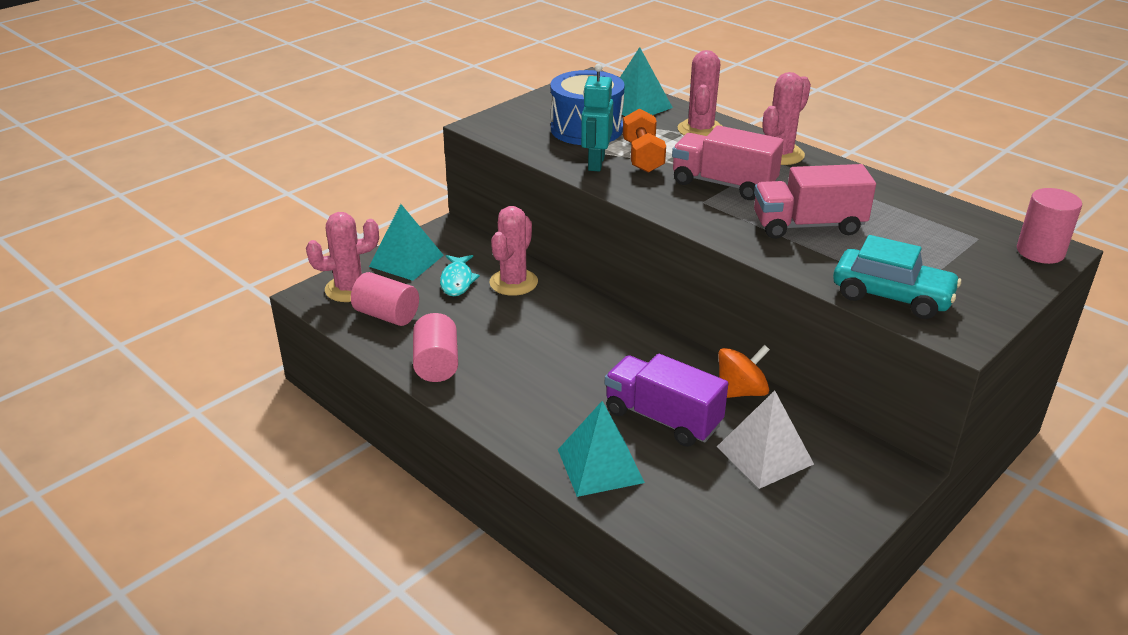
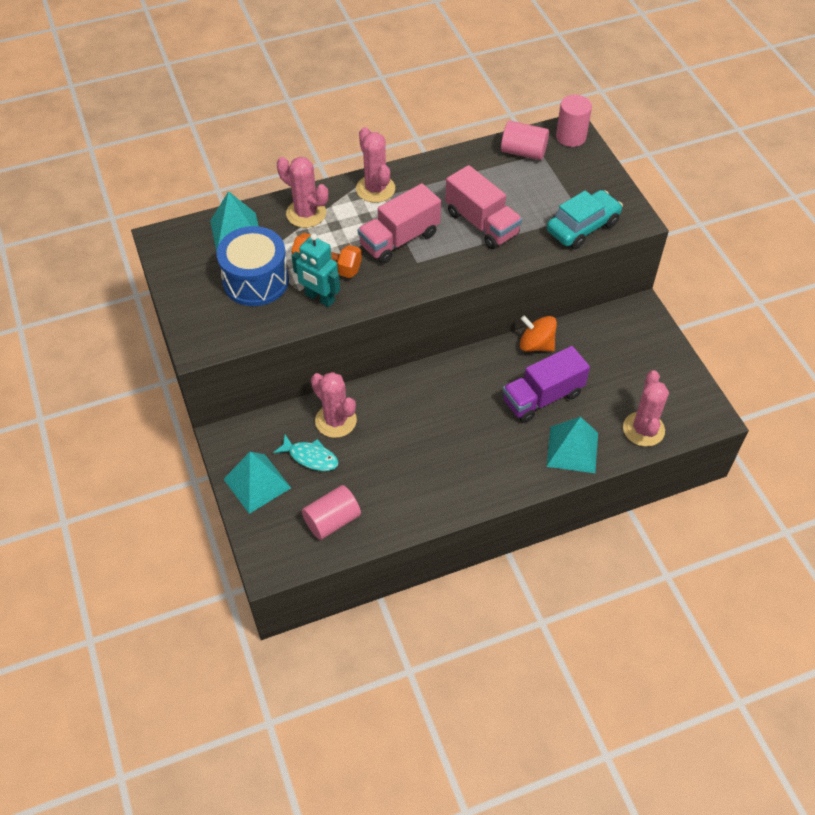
camera: 65 degrees left, 20 degrees up
pink cactus [306,212,379,302] -> pink cactus moved to [623,370,669,447]
pink cylinder [413,313,458,382] -> pink cylinder moved to [501,121,549,160]
white pyramid [717,391,814,489] -> none
orange spinning top [718,345,770,398] -> orange spinning top turned 60 degrees counterclockwise [520,316,557,352]
pink truck [754,164,876,239] -> pink truck turned 60 degrees counterclockwise [445,165,522,249]

